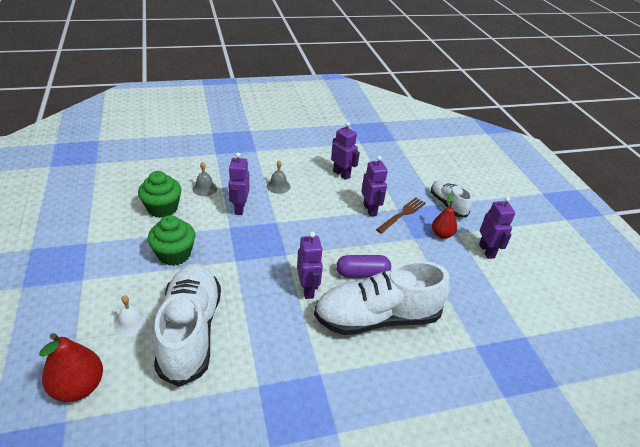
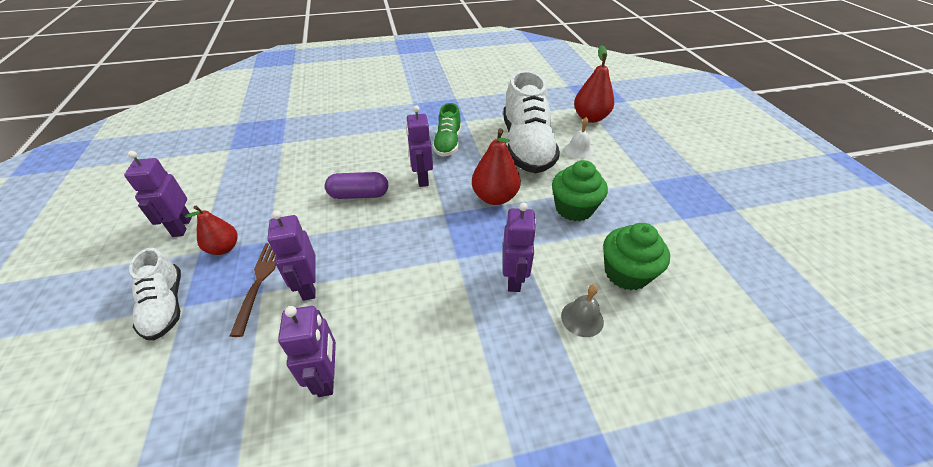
camera: 175 degrees left, 5 degrees up
grey bell [267,160,290,194] -> none
white shoe [314,261,450,335] -> none
purple robot [331,122,360,180] -> purple robot turned 150 degrees counterclockwise [278,306,336,397]
brown fork [376,198,426,234] -> brown fork turned 135 degrees clockwise [230,243,276,337]
none -> green shoe [432,103,461,157]
none -> red pear [472,129,521,205]

